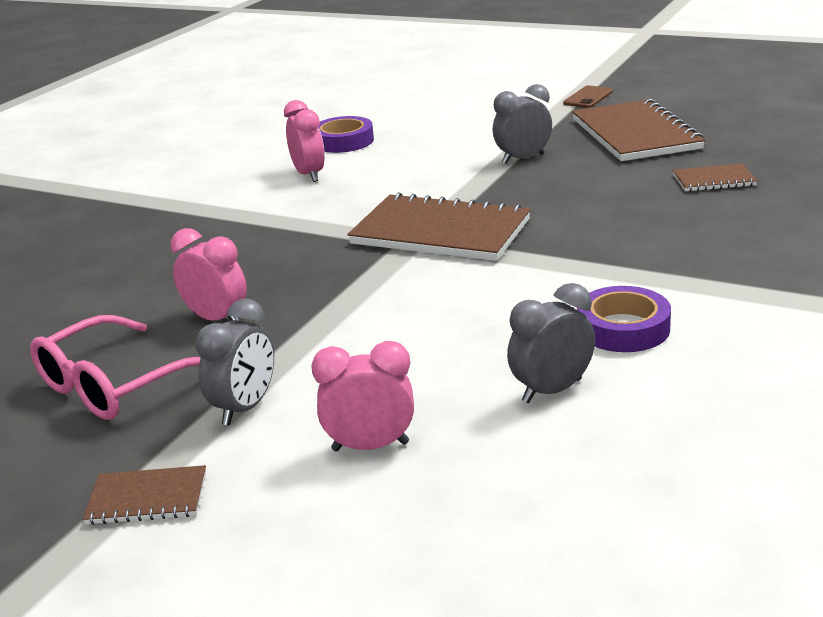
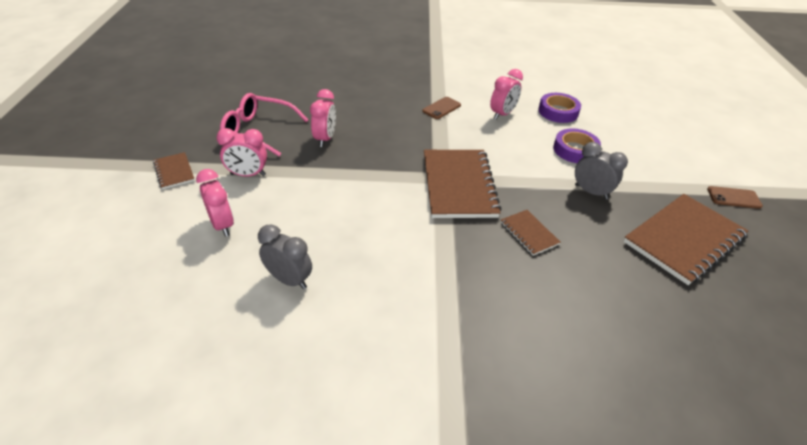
camera: 60 degrees right, 15 degrees up
grey clock [195,299,274,425] -> pink clock [216,128,267,177]
purple tape [577,286,671,352] -> purple tape moved to [553,128,601,163]
brown notebook [673,164,757,192] -> brown notebook moved to [501,210,561,256]
none -> brown phone [422,97,461,119]

